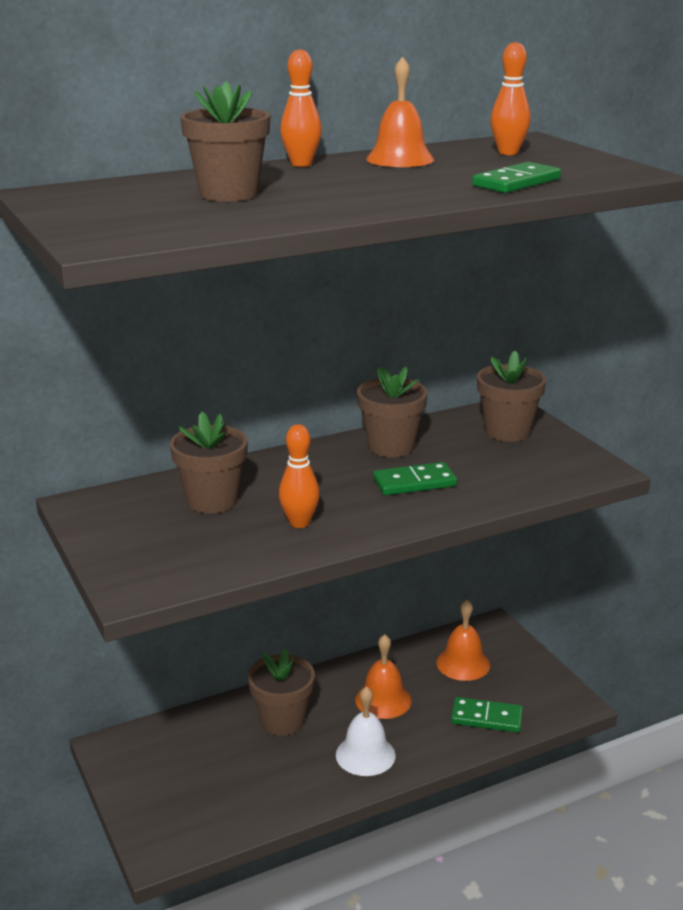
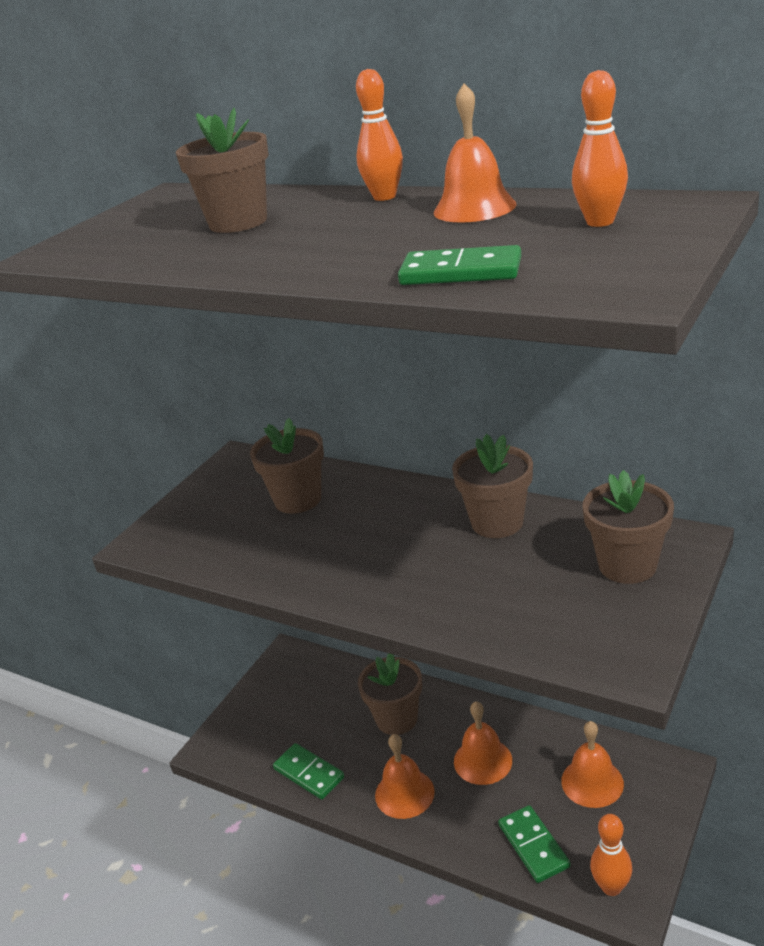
camera: 60 degrees right, 5 degrees up
orange bowling pin [279,424,320,528] -> orange bowling pin moved to [590,814,632,896]
white bell [336,686,396,776] -> orange bell [375,734,435,819]
green domino [373,462,457,495] -> green domino moved to [273,743,344,800]

